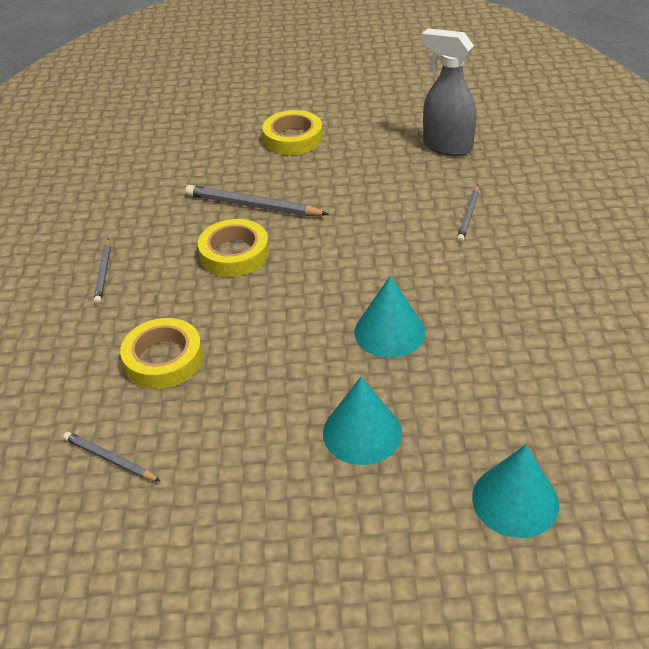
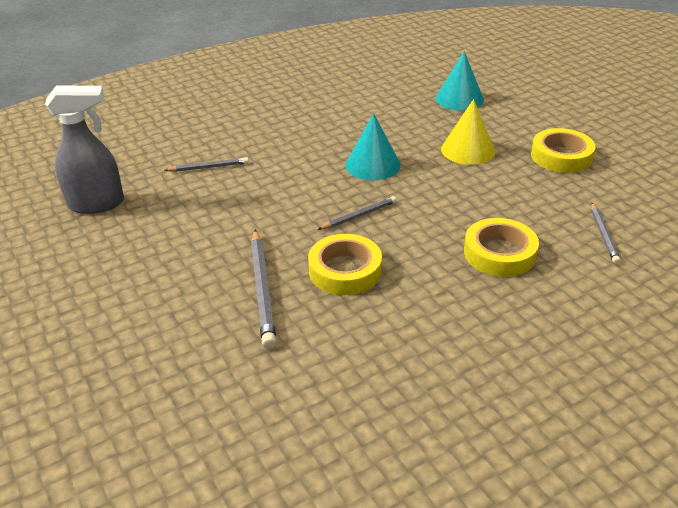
camera: 120 degrees left, 5 degrees down
grey pencil [94,238,111,304] -> grey pencil moved to [317,196,397,230]
yellow tape [262,110,323,155] -> yellow tape moved to [531,128,596,173]
turquoise cone [323,377,402,465] -> yellow cone [441,99,495,165]
grey spray bottle [421,28,476,156] -> grey spray bottle turned 105 degrees counterclockwise [45,85,124,214]

